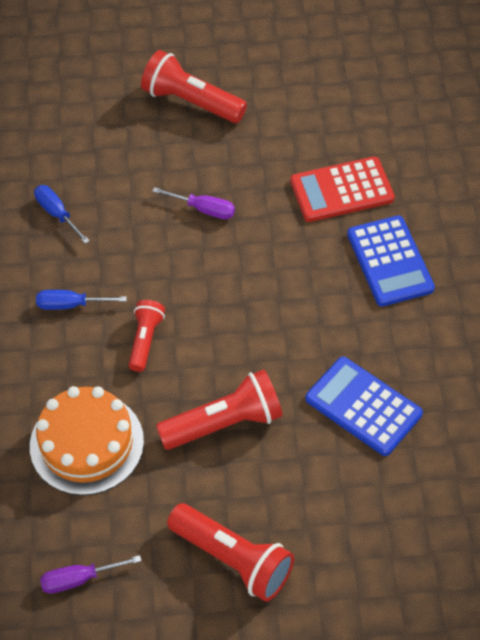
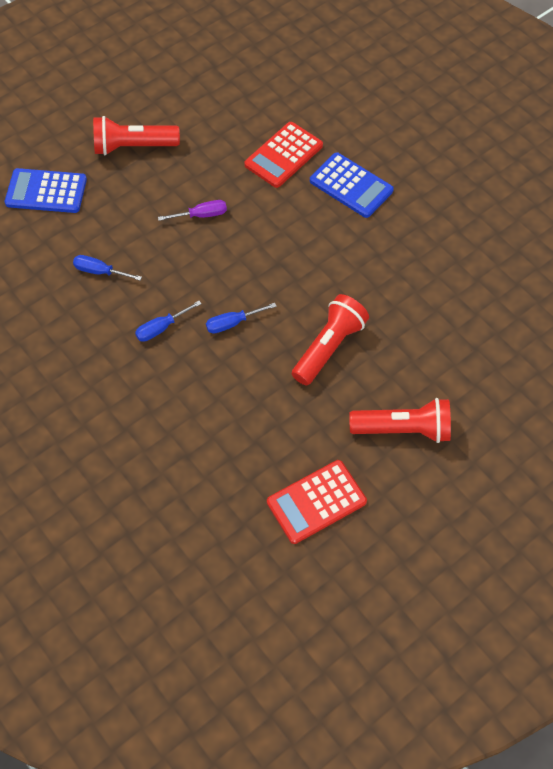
camera: 35 degrees left, 5 degrees up
orange cake [30,386,144,495] -> none
purple screwdriver [40,555,142,594] -> red calculator [267,460,367,544]
red flashlight [129,300,165,372] -> blue screwdriver [206,303,276,334]
blue calculator [305,357,423,456] -> blue calculator moved to [5,168,87,213]

